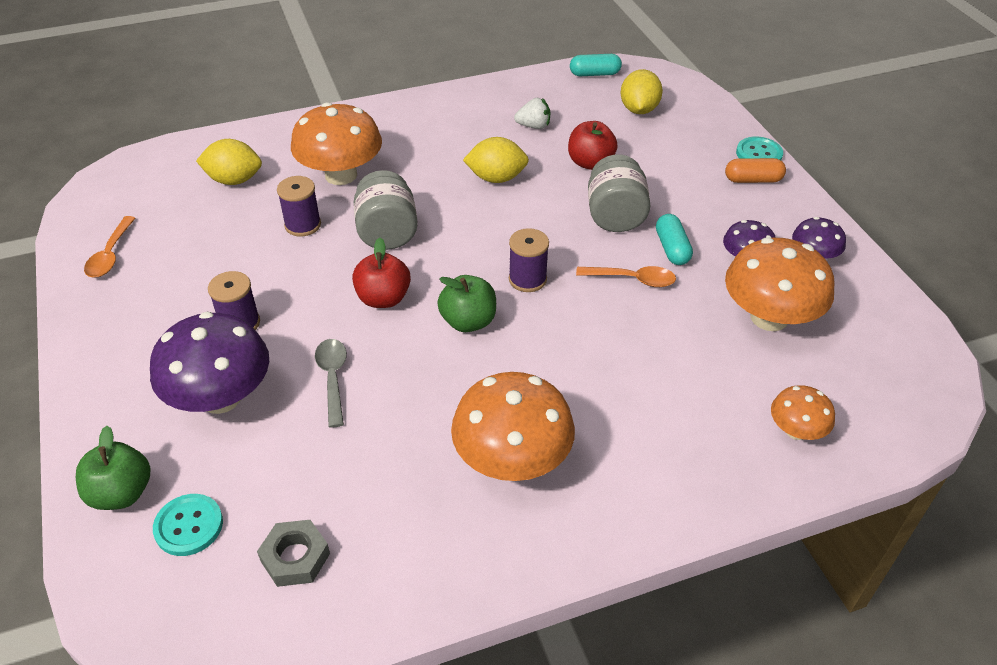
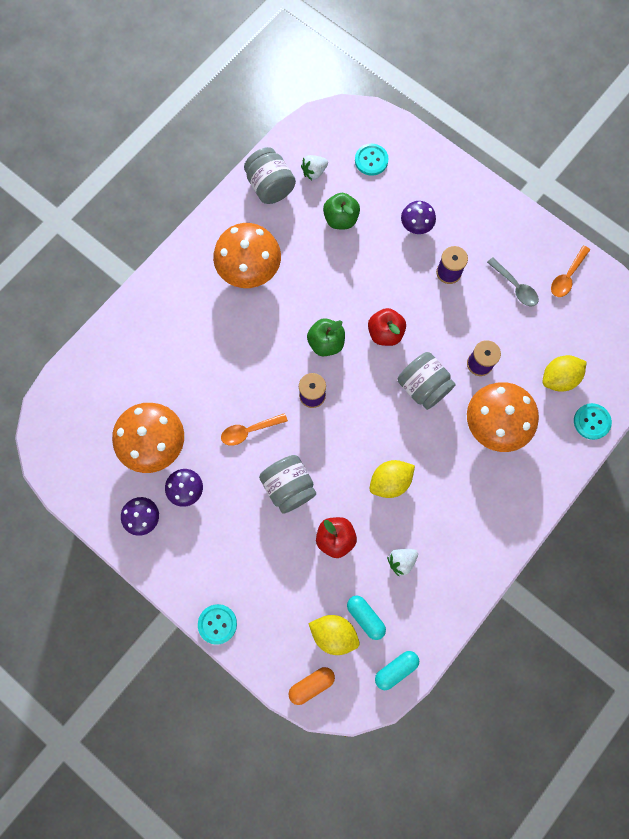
camera: 150 degrees right, 30 degrees up
green apple [76,426,150,510] -> green apple moved to [323,193,360,229]
orange spoon [84,216,135,278] -> orange spoon turned 120 degrees counterclockwise [551,246,590,297]
purple mushroom [150,312,269,414] -> purple mushroom [401,201,436,234], size x0.53
grey nut [257,520,330,587] -> white strawberry [301,155,328,180]
grey spoon [315,339,347,428] -> grey spoon moved to [487,257,539,307]
yellow lemon [621,69,663,114] -> yellow lemon turned 45 degrees counterclockwise [308,615,360,655]
turquoise capsule [656,214,693,265] -> turquoise capsule moved to [347,596,386,640]
orange capsule [725,158,786,183] -> orange capsule moved to [289,667,335,705]
orange mushroom [771,385,835,440] -> none
none -> grey jar [244,147,296,204]
none -> turquoise button [574,403,612,440]

